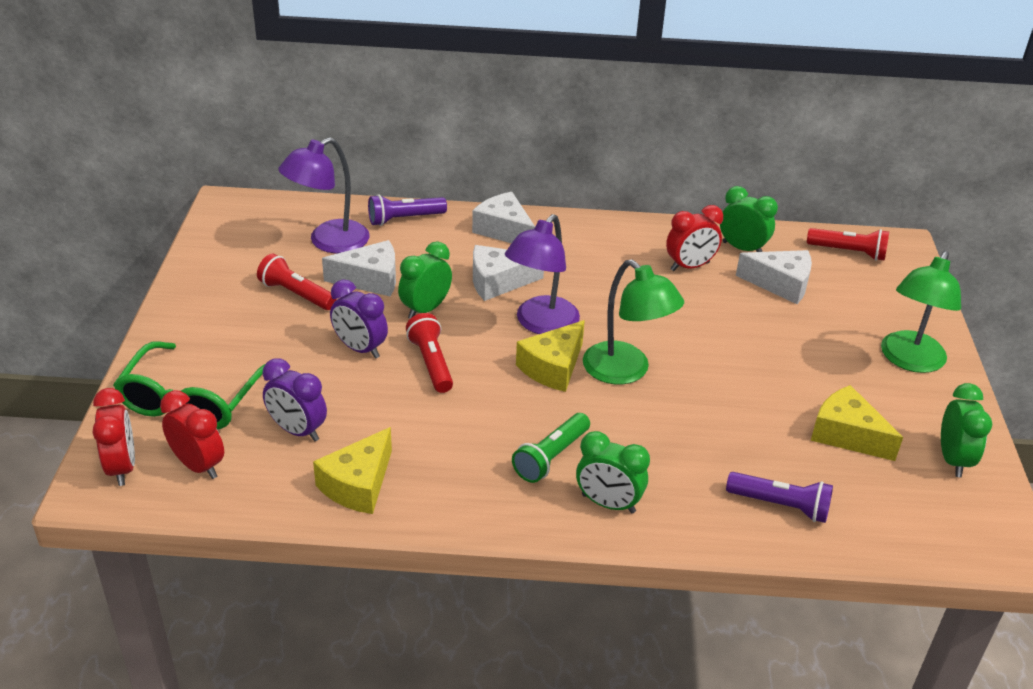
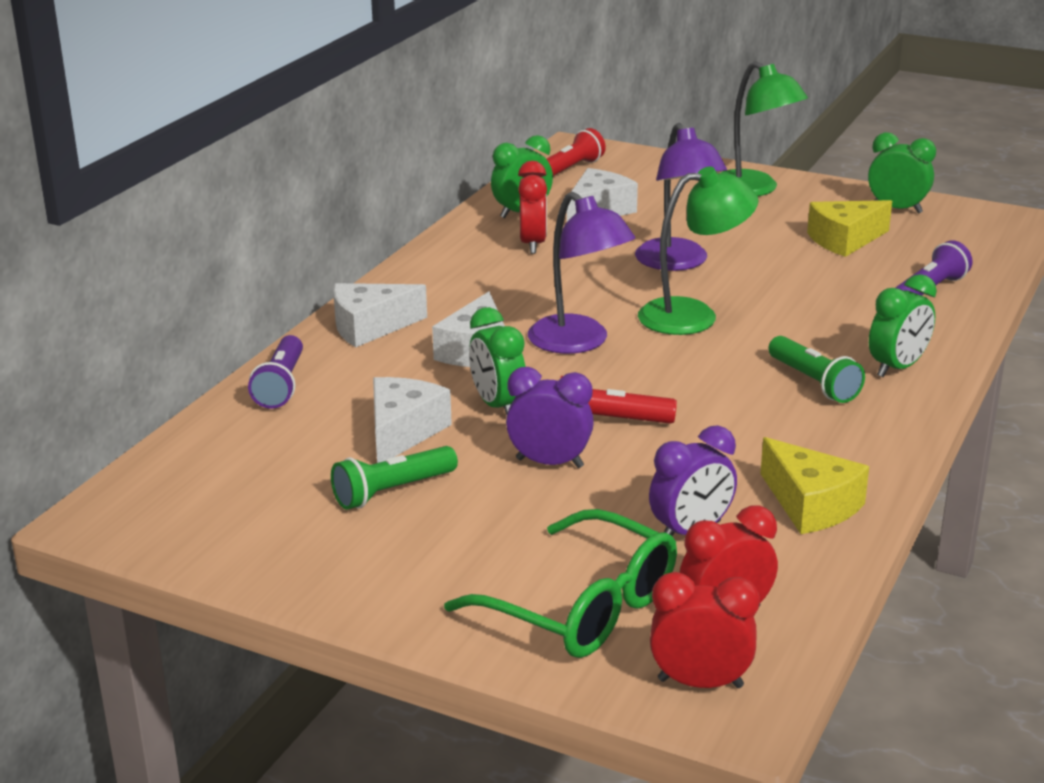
camera: 65 degrees left, 10 degrees down
red flashlight [257,254,337,310] -> green flashlight [331,446,458,510]
purple lamp [278,137,370,253] -> purple lamp moved to [635,123,727,271]
purple clock [330,280,388,359] -> purple clock turned 135 degrees counterclockwise [506,367,594,468]
yellow cheese [516,320,585,392] -> none

